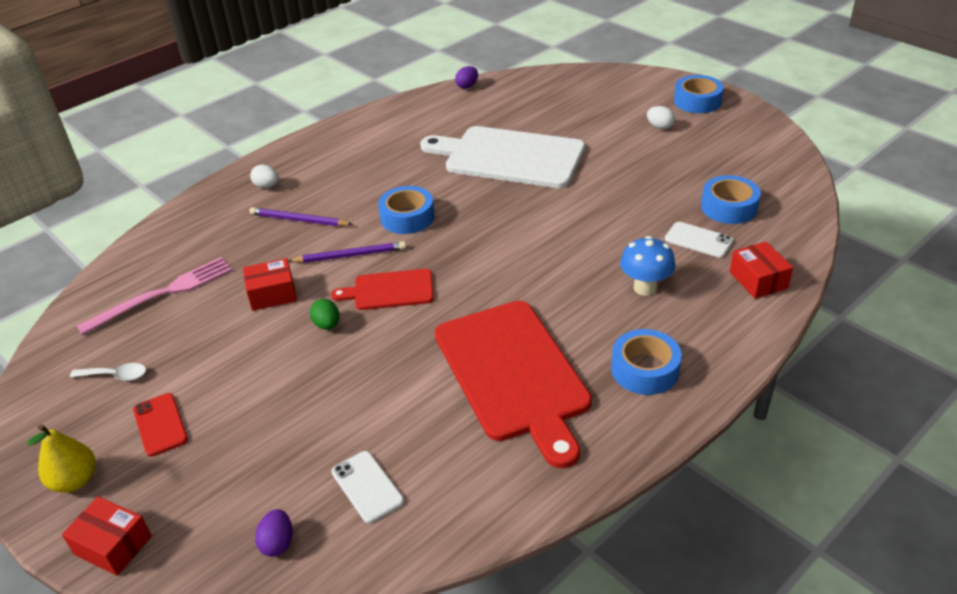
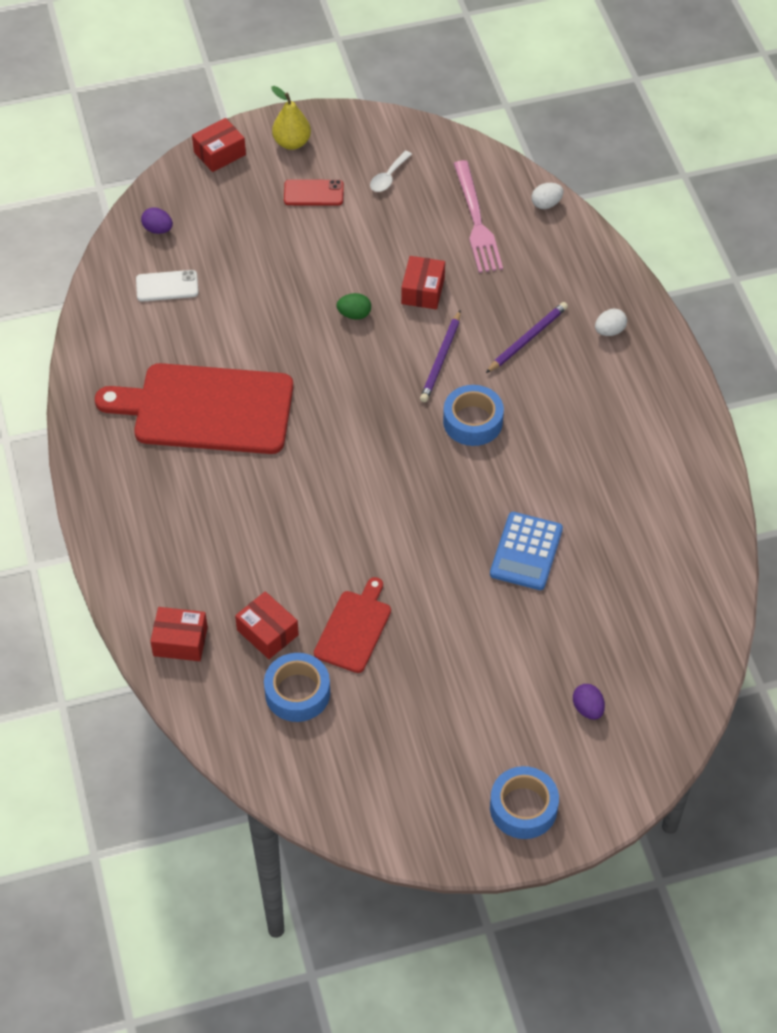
camera: 115 degrees right, 15 degrees up
red cutting board [331,269,434,310] -> red cutting board moved to [314,577,391,673]
white cutting board [420,126,585,188] -> blue calculator [490,512,563,590]
purple egg [455,66,478,89] -> purple egg moved to [573,684,605,720]
blue tape [611,329,682,395] -> none
blue mushroom [620,236,676,296] -> none
white egg [647,106,675,129] -> white egg moved to [532,183,563,209]
white phone [665,222,734,258] -> red box [235,591,299,659]

